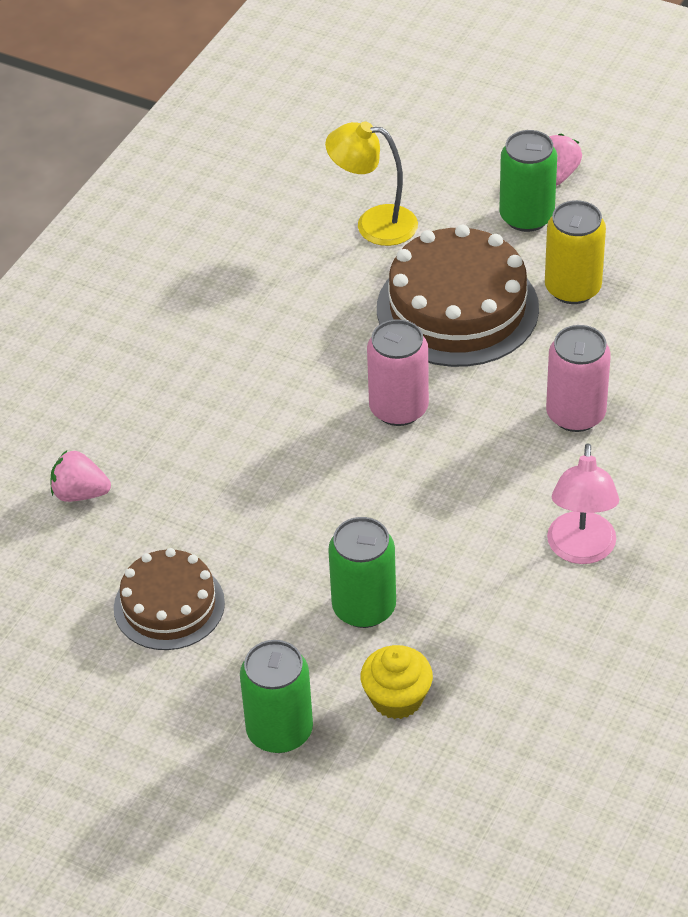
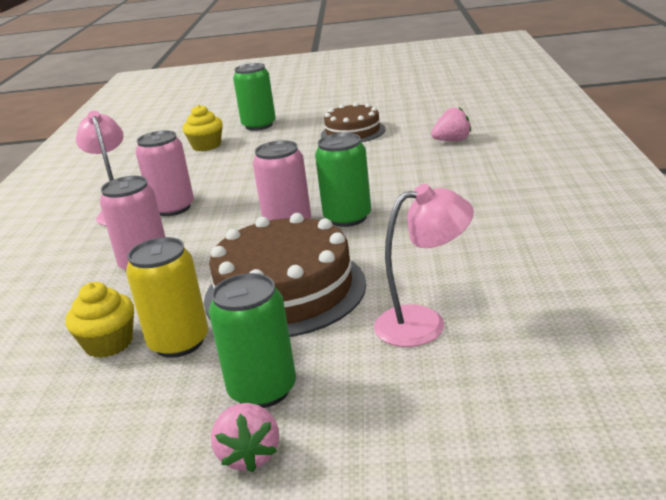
camera: 155 degrees right, 20 degrees down
yellow lamp [325,121,418,246] -> pink lamp [374,184,474,347]
green can [328,517,396,628] -> green can moved to [315,133,371,227]
none -> yellow cupcake [65,282,134,358]
none -> pink can [136,130,194,216]

